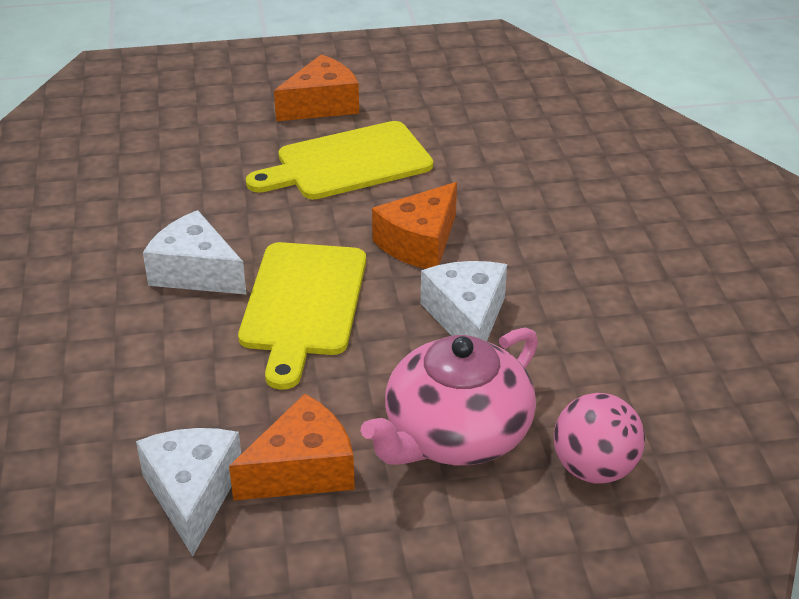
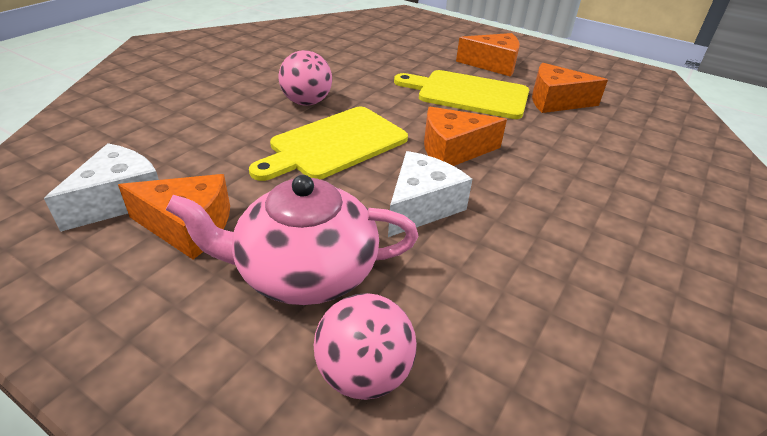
camera: 40 degrees right, 0 degrees up
white cheese [143,210,247,295] -> pink ball [279,50,332,105]
none -> orange cheese [532,63,608,113]

